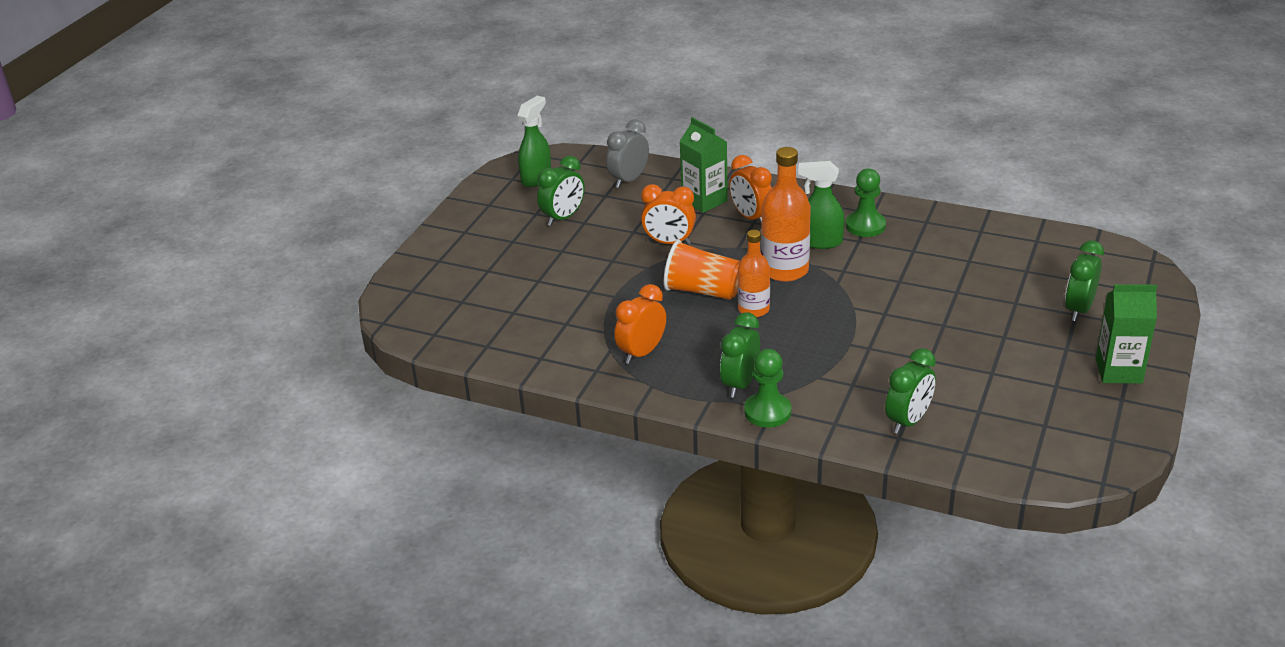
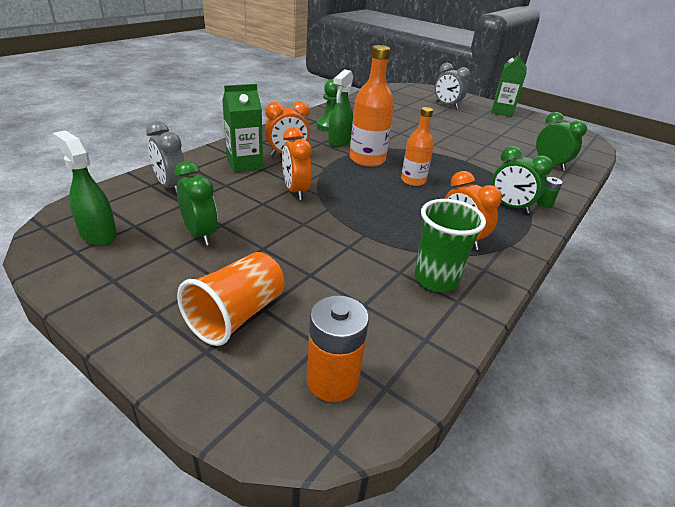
camera: 80 degrees left, 0 degrees up
orange clock [641,184,696,245] -> orange clock turned 135 degrees clockwise [282,127,312,200]
orange cup [664,240,740,300] -> orange cup moved to [177,252,284,346]
green pawn [744,349,791,427] -> green battery [537,177,563,208]
green clock [1065,240,1104,321] -> grey clock [435,63,470,109]
none -> orange battery [307,295,369,402]
none -> green cup [415,199,486,292]

